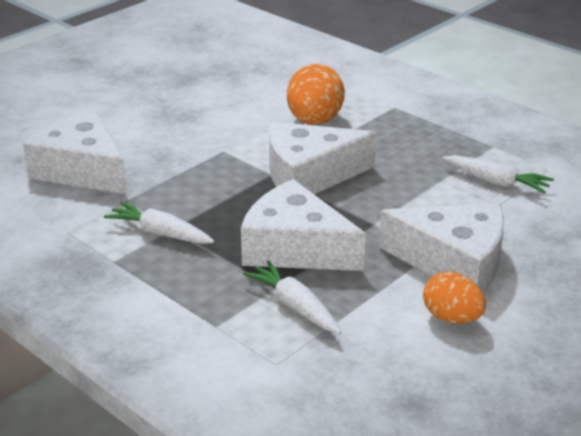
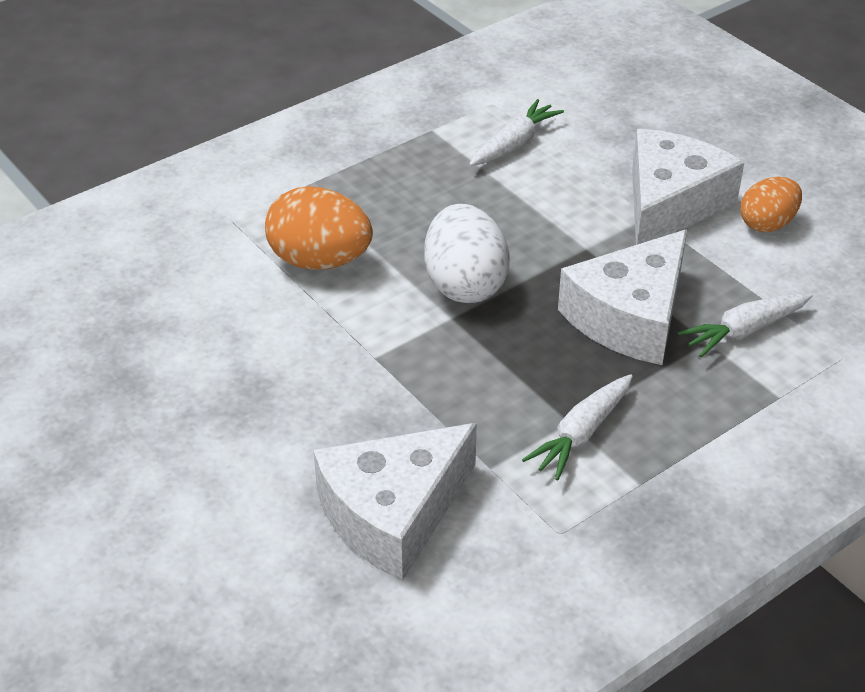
camera: 80 degrees left, 10 degrees up
white cheese [269,122,376,194] -> white egg [424,204,510,303]

